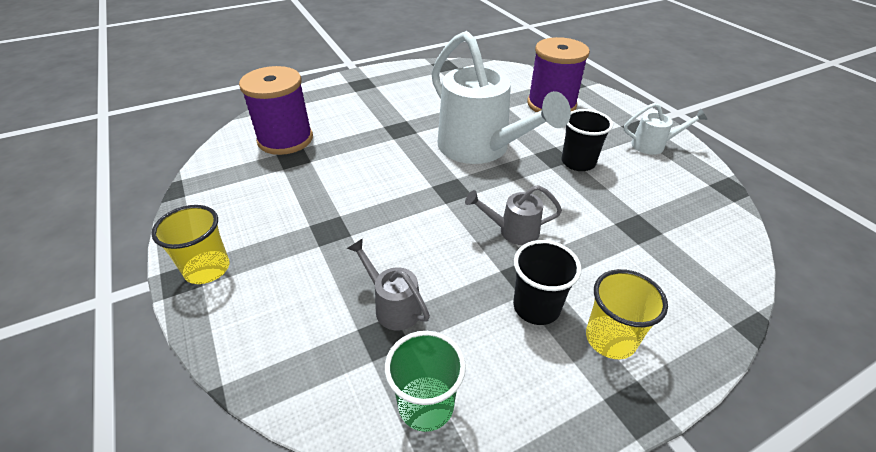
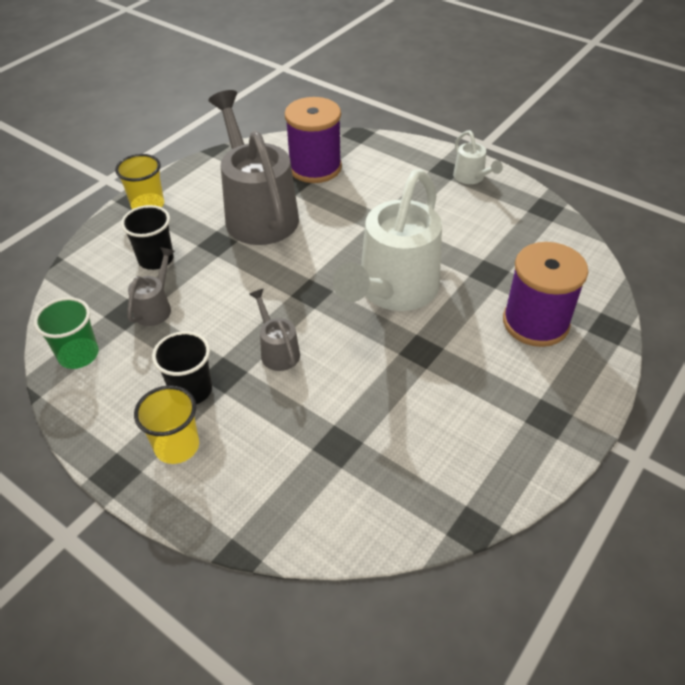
camera: 65 degrees right, 5 degrees up
black cup [561,109,613,171] -> black cup moved to [121,205,174,270]
white watering can [624,103,707,155] -> white watering can moved to [453,130,503,184]
none -> grey watering can [209,90,299,245]

